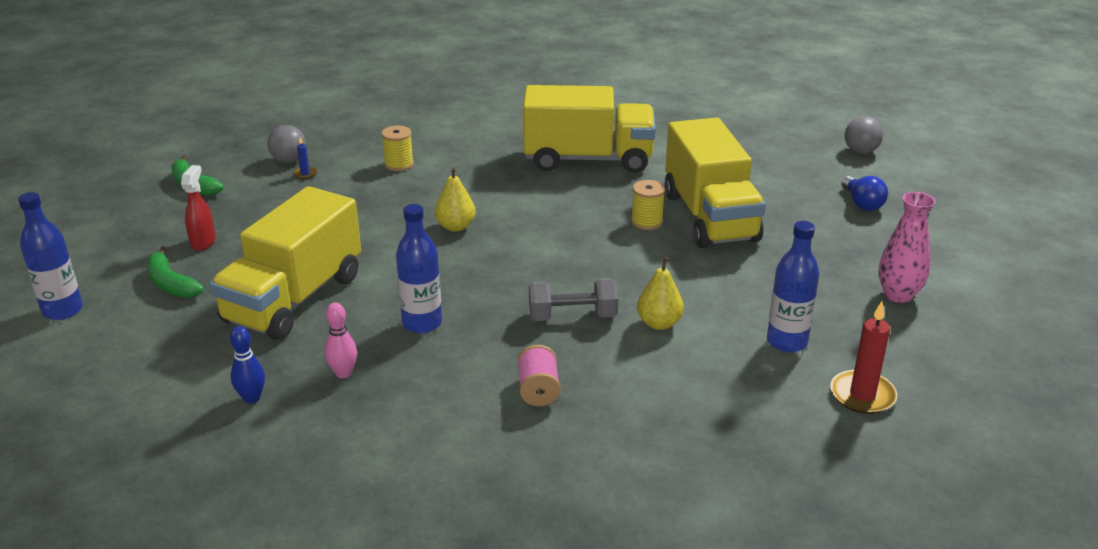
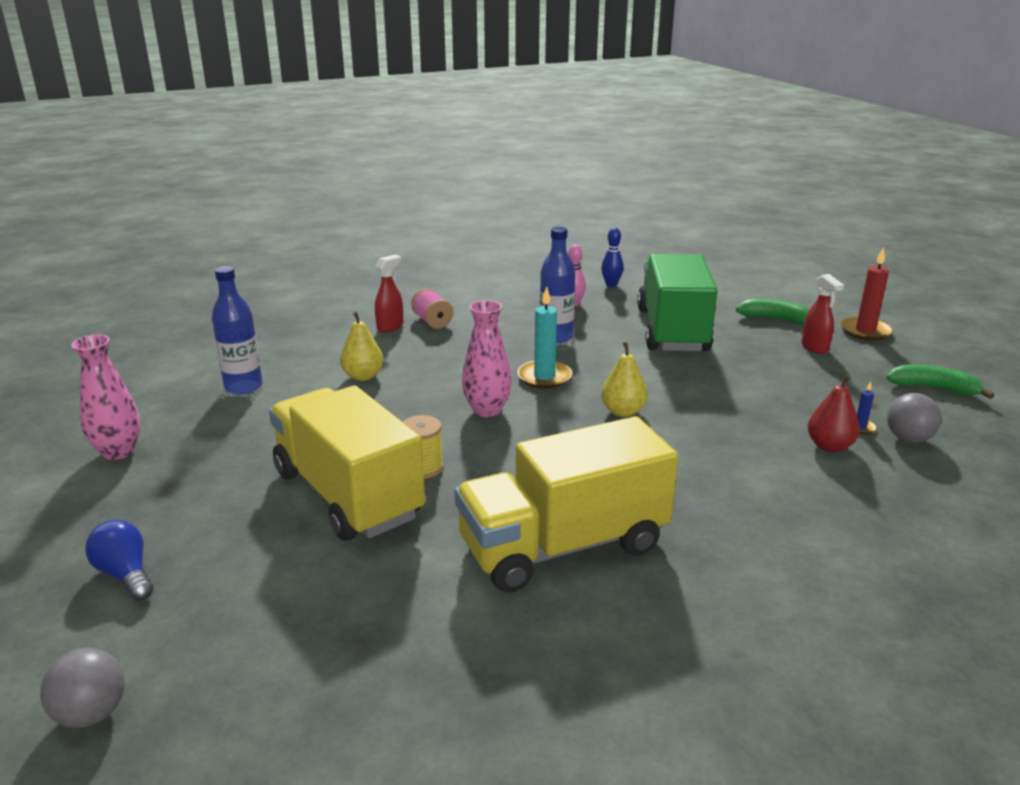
camera: 155 degrees right, 5 degrees down
blue bottle [18,192,83,320] -> none
yellow truck [210,186,361,340] -> green truck [637,254,718,351]
yellow spool [381,125,414,171] -> none
grey dumbbell [529,278,618,321] -> none
red candle [830,301,897,414] -> red candle moved to [840,247,893,341]
none -> red spray bottle [375,255,403,333]
none -> pink vase [462,300,512,417]
none -> turquoise candle [517,286,572,389]
none -> red pear [808,374,860,452]

